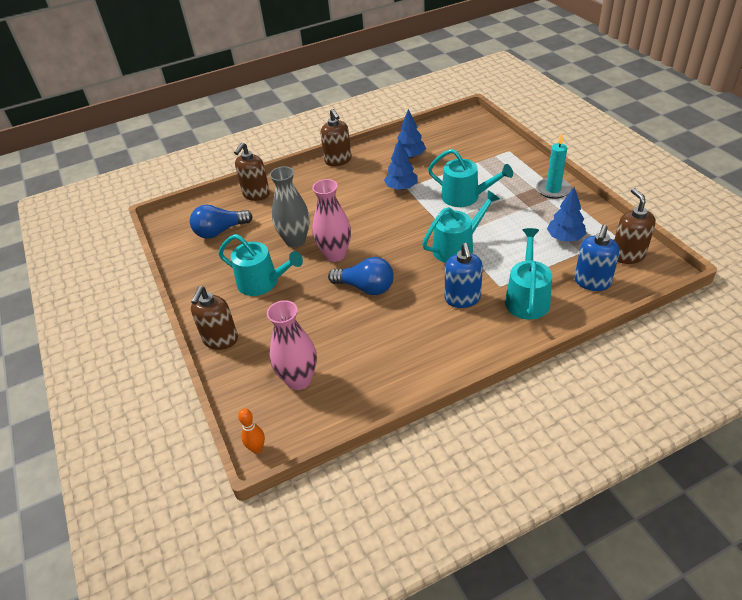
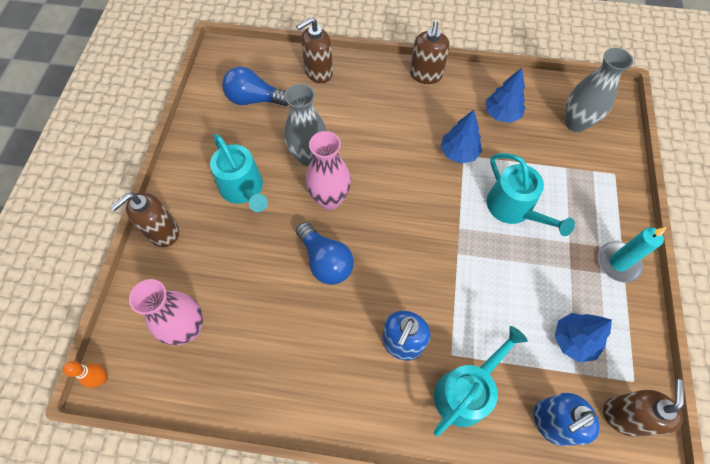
camera: 30 degrees right, 20 degrees up
turquoise watering can [422,190,500,263] -> none
none -> grey vase [565,48,633,132]

